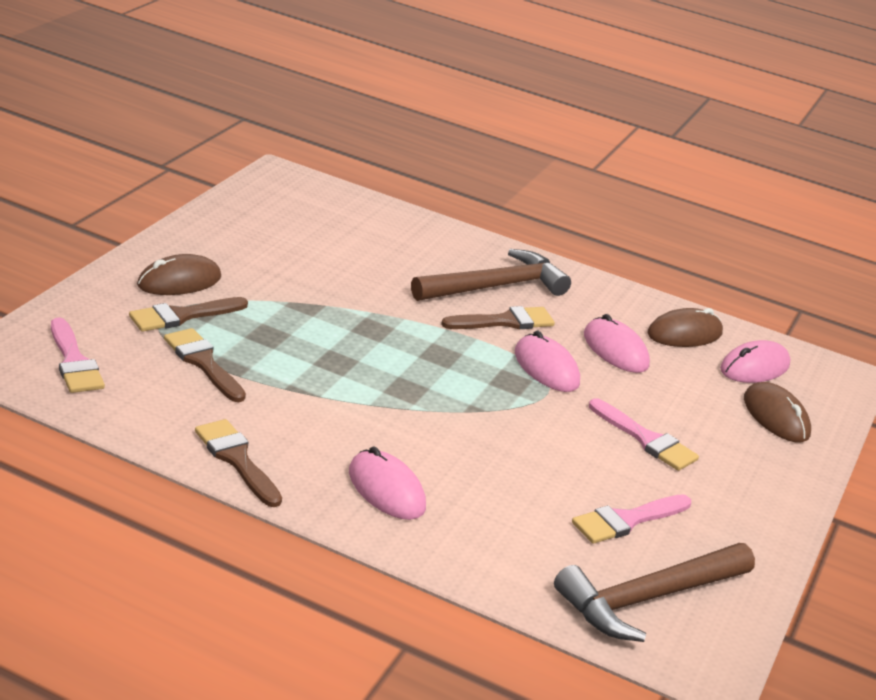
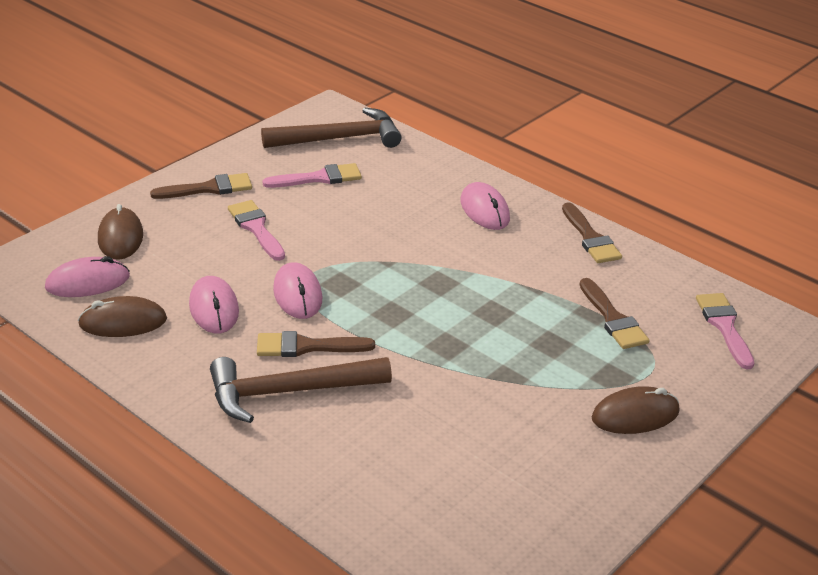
camera: 160 degrees left, 5 degrees up
brown brush [129,297,248,332] -> brown brush moved to [150,173,252,199]

